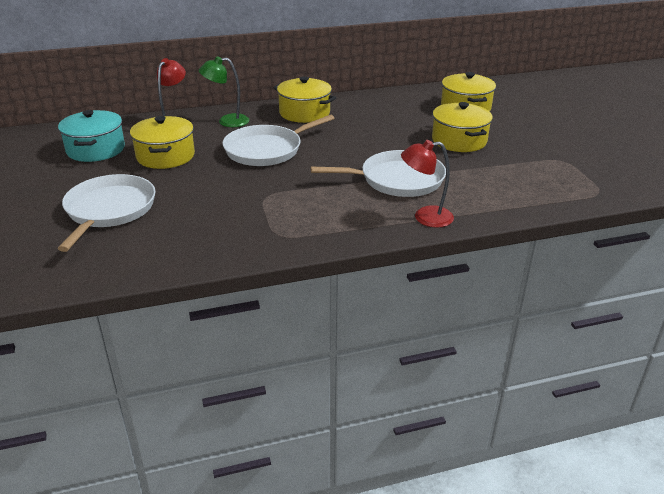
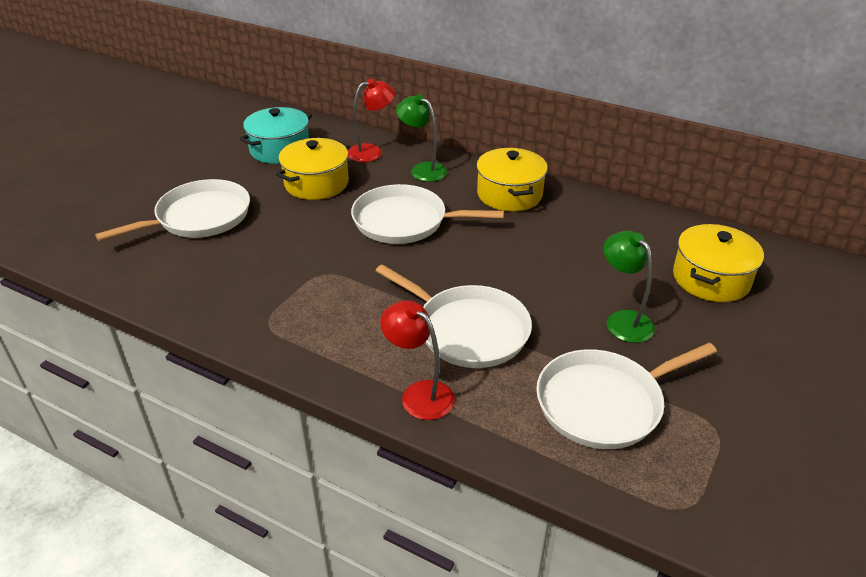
camera: 45 degrees right, 5 degrees up
yellow pot [432,102,493,152] -> green lamp [604,231,655,343]
none -> white pan [536,343,717,449]

